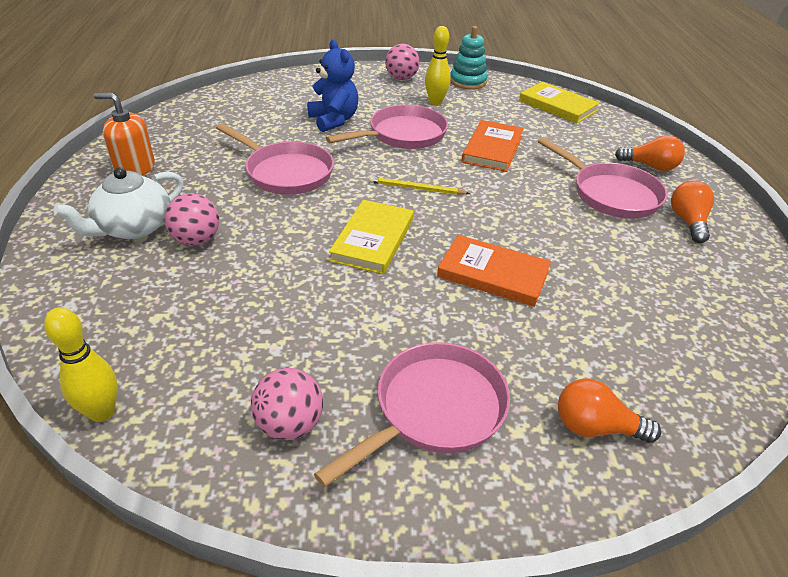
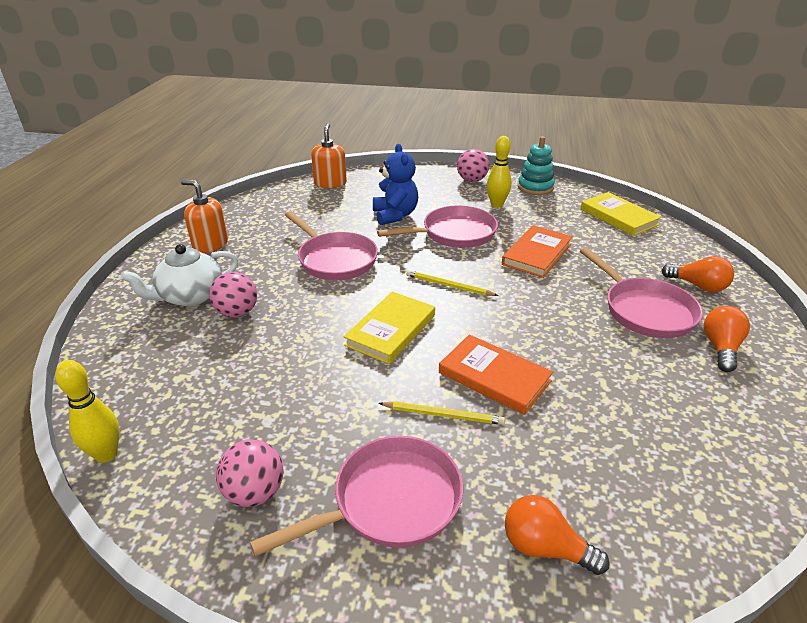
camera: 15 degrees right, 5 degrees down
none -> orange soap dispenser [311,123,347,188]
none -> yellow pencil [379,401,505,425]

